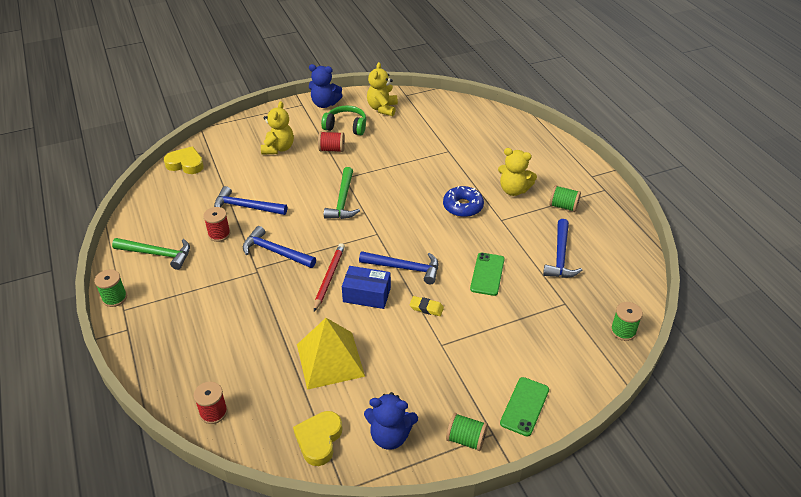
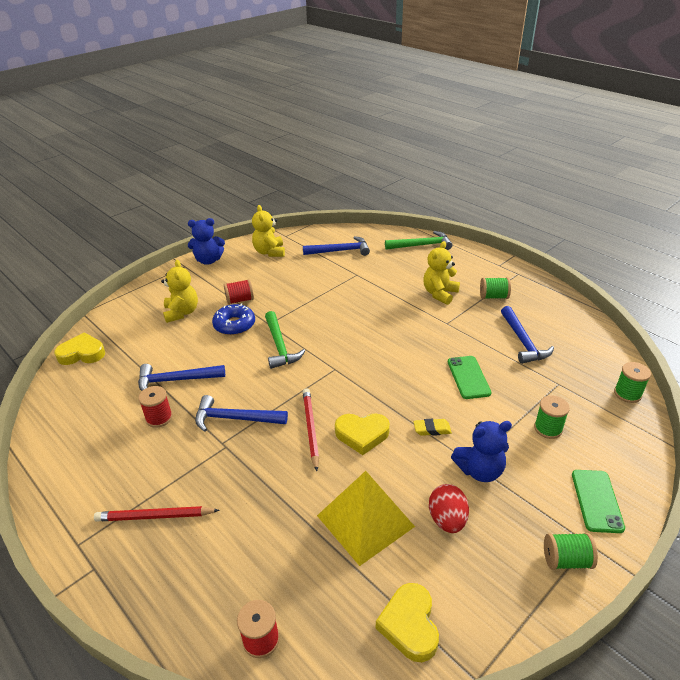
camera: 20 degrees left, 5 degrees down
green spool [94,269,127,307] -> green spool moved to [534,395,570,439]
green hammer [112,238,190,270] -> green hammer moved to [385,231,452,250]
green headphones [321,105,366,135] -> none
blue box [342,266,391,309] -> yellow heart [335,413,390,455]
blue hammer [359,251,438,284] -> blue hammer moved to [303,236,370,256]
blue teddy bear [364,392,418,450] -> blue teddy bear moved to [451,421,512,482]
blue donut [443,186,484,217] -> blue donut moved to [212,303,255,335]
yellow teddy bear [498,148,537,196] -> yellow teddy bear turned 120 degrees clockwise [424,241,460,305]
none -> red pencil [94,506,220,522]
none -> red egg [429,484,469,533]

